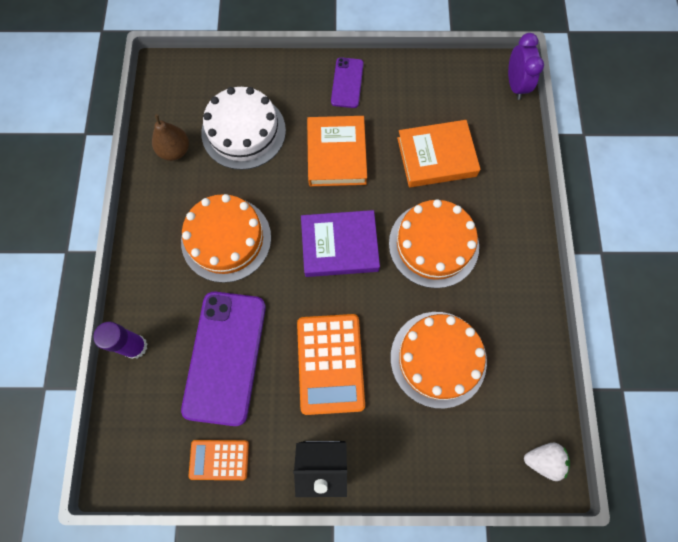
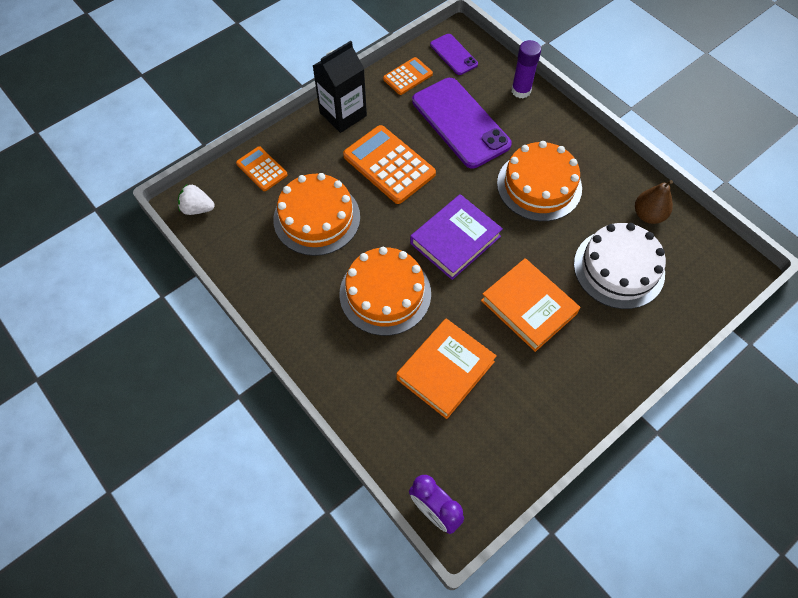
camera: 140 degrees right, 10 degrees down
purple phone [331,57,364,108] -> purple phone moved to [430,34,478,75]
white strawberry [524,443,570,481] -> white strawberry turned 45 degrees clockwise [178,184,215,215]
none -> orange calculator [236,146,288,191]

